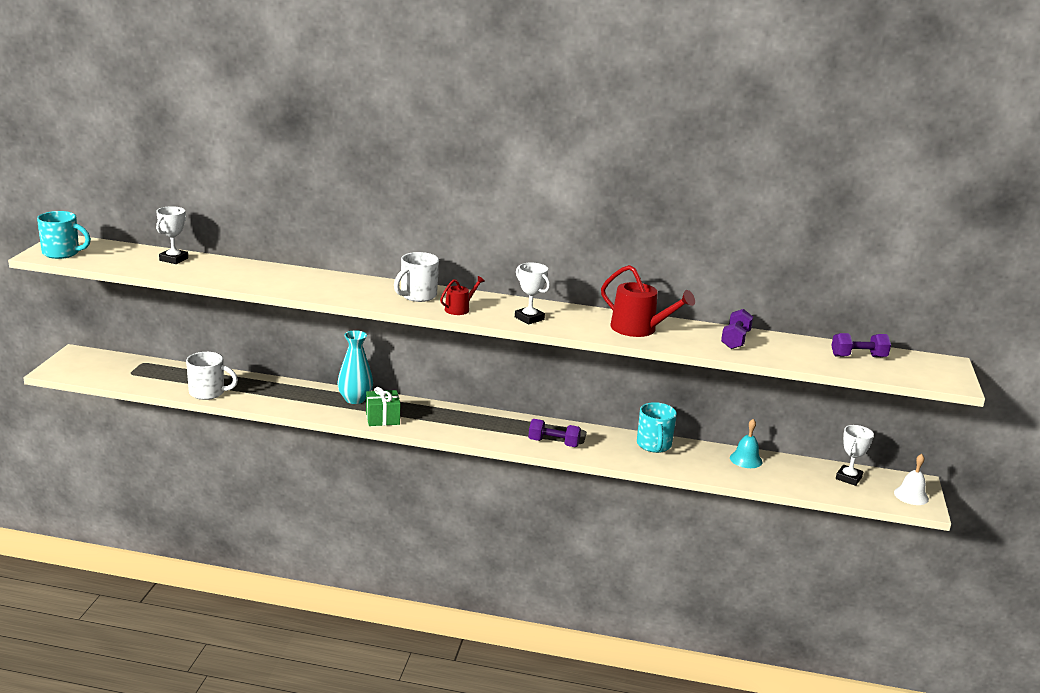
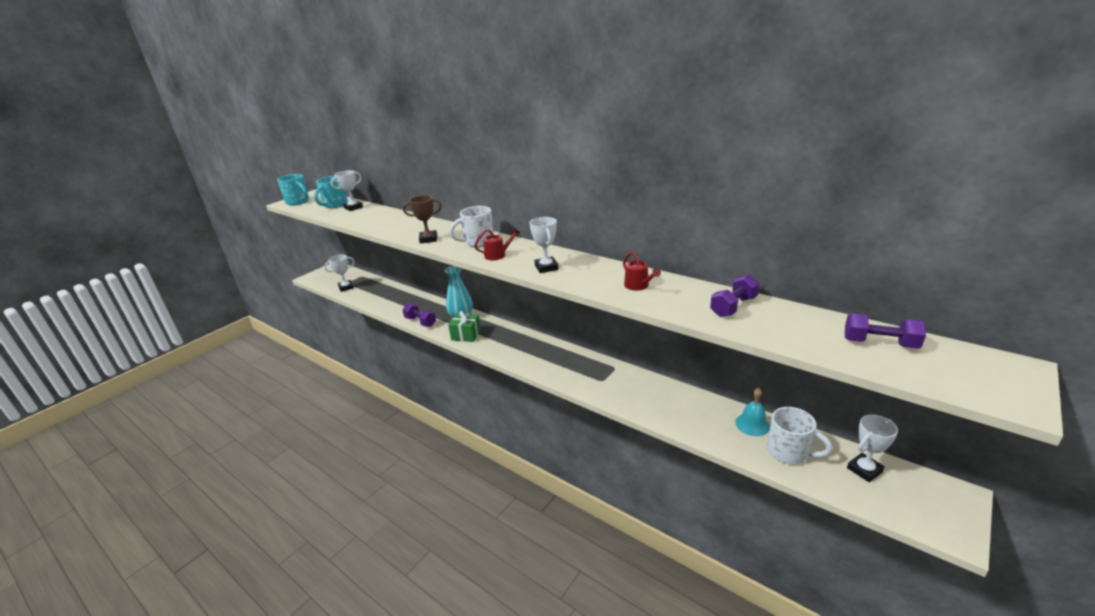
camera: 30 degrees right, 5 degrees up
white mug [186,352,238,400] -> white mug moved to [767,407,832,464]
purple dumbbell [528,419,581,447] -> purple dumbbell moved to [402,303,436,327]
red watering can [601,265,695,337] -> red watering can [623,252,661,291], size x0.55
turquoise mug [637,402,677,453] -> turquoise mug moved to [314,176,348,208]
white bell [894,454,929,505] -> none
none -> white trophy [324,255,355,292]
none -> brown trophy [403,195,442,244]

